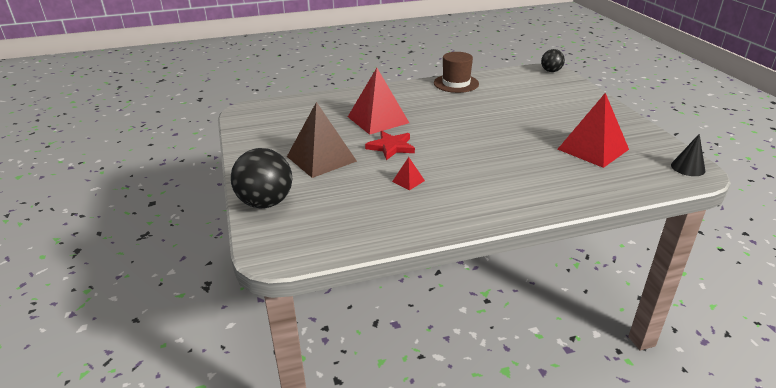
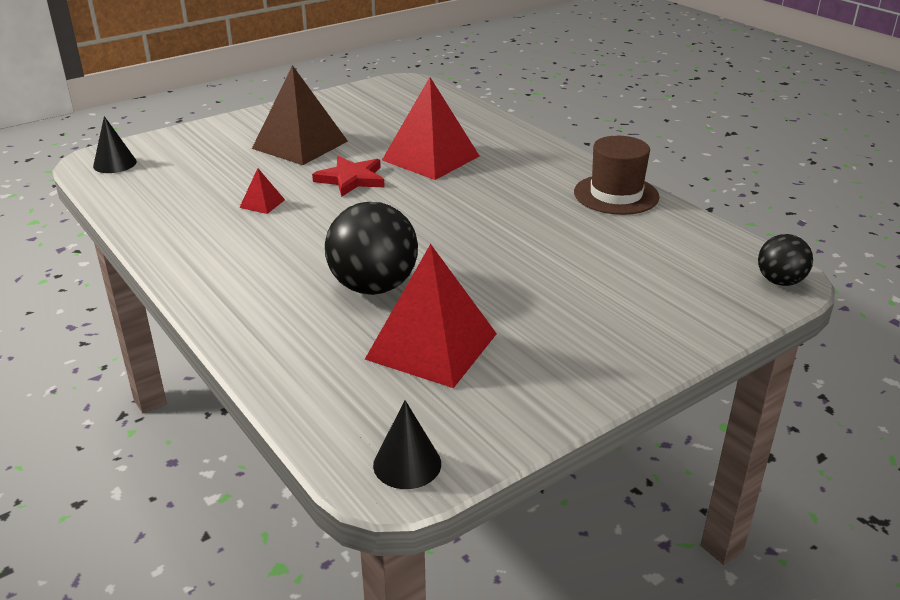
camera: 70 degrees right, 0 degrees up
black ball [231,148,292,208] -> black ball moved to [325,202,418,295]
none -> black cone [93,116,137,173]

